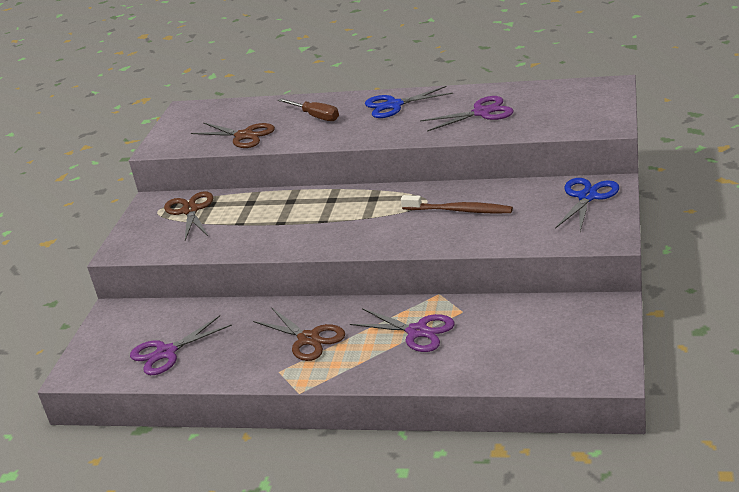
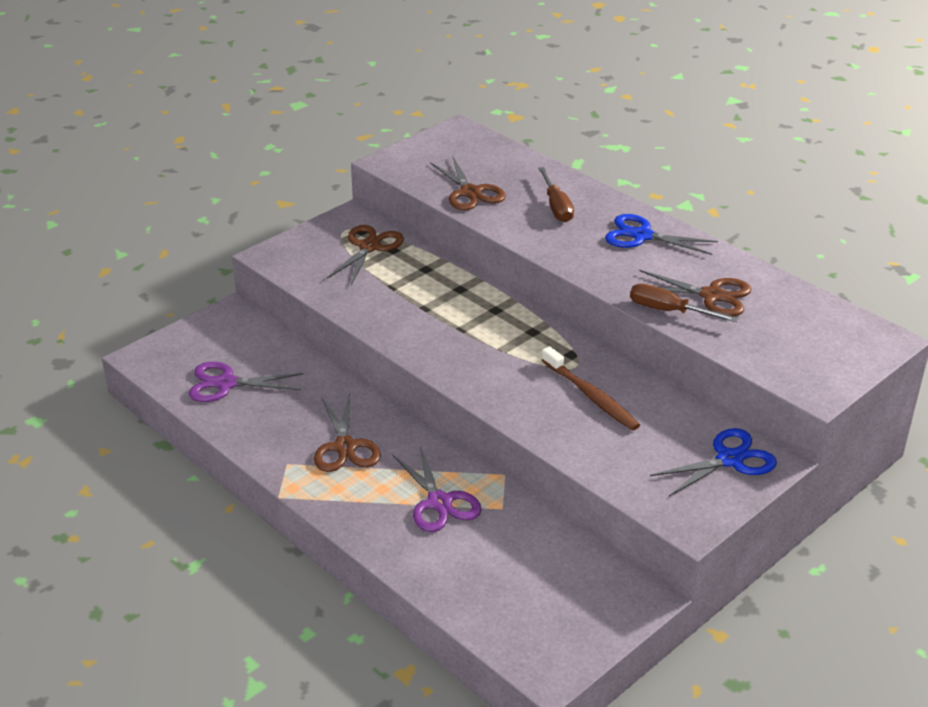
camera: 30 degrees right, 5 degrees up
purple scissors [420,96,514,132] -> brown scissors [632,270,751,316]
none -> brown screwdriver [630,284,739,322]

